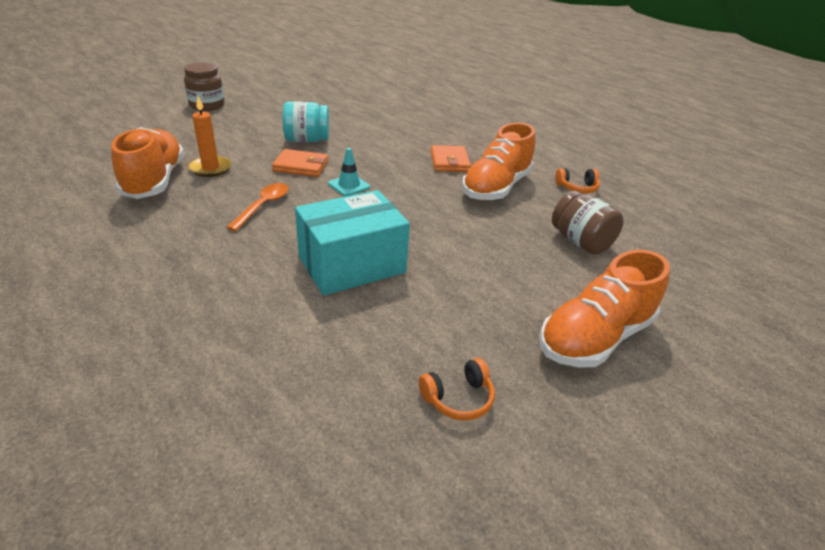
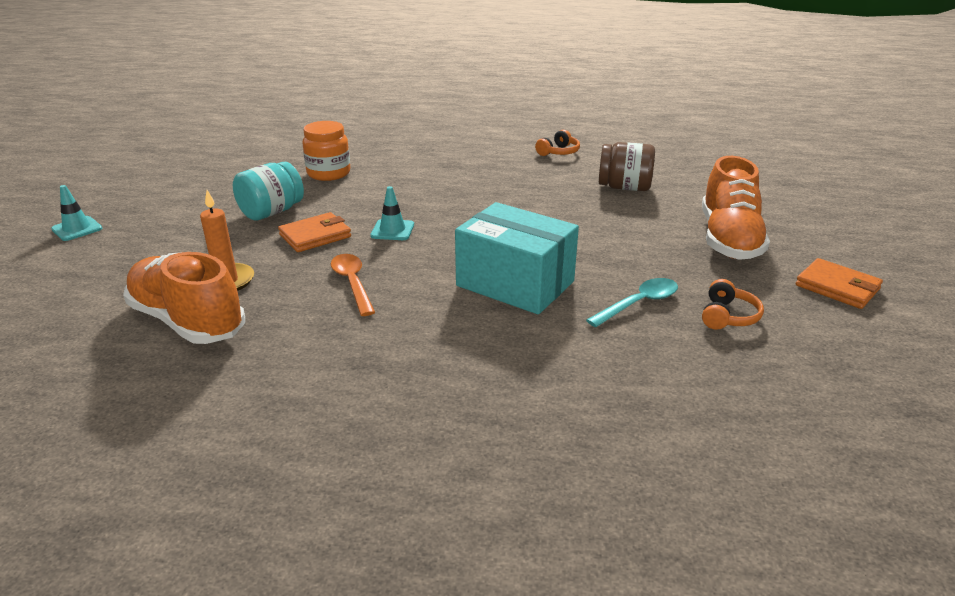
camera: 40 degrees left, 5 degrees down
brown jar [184,62,225,111] -> turquoise traffic cone [51,185,102,241]
turquoise box [295,190,410,295] -> turquoise box turned 75 degrees counterclockwise [455,202,579,314]
orange wallet [431,145,471,172] -> orange wallet moved to [796,258,883,309]
orange shoe [462,123,535,201] -> none
none -> orange jar [302,121,350,181]
none -> turquoise spoon [586,278,678,327]

